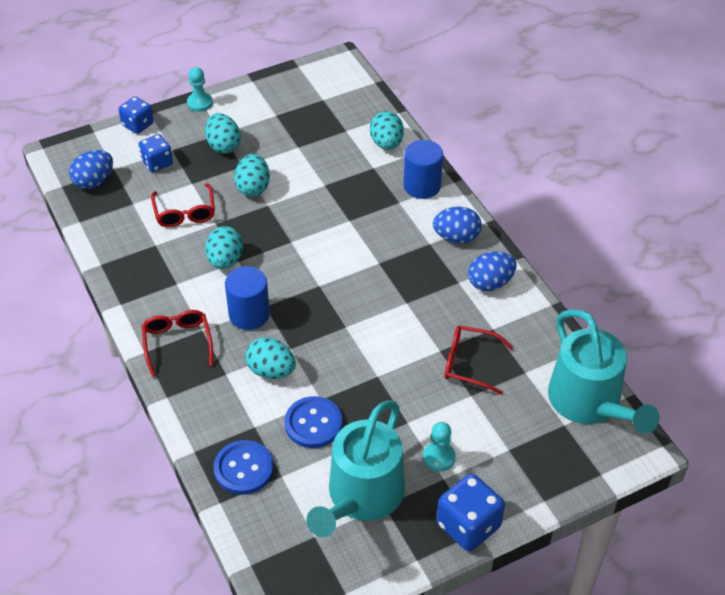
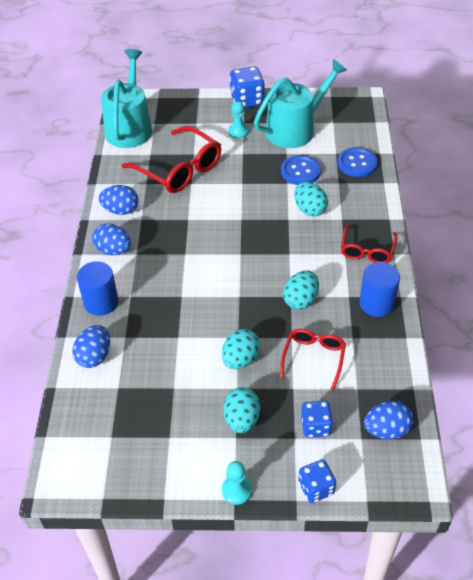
camera: 150 degrees left, 0 degrees up
blue cylinder [225,266,270,330] -> blue cylinder moved to [359,262,400,317]
turquoise egg [370,111,404,150] -> blue egg [73,325,110,368]
red glasses [445,326,513,395] -> red glasses [122,126,221,193], size x1.70

